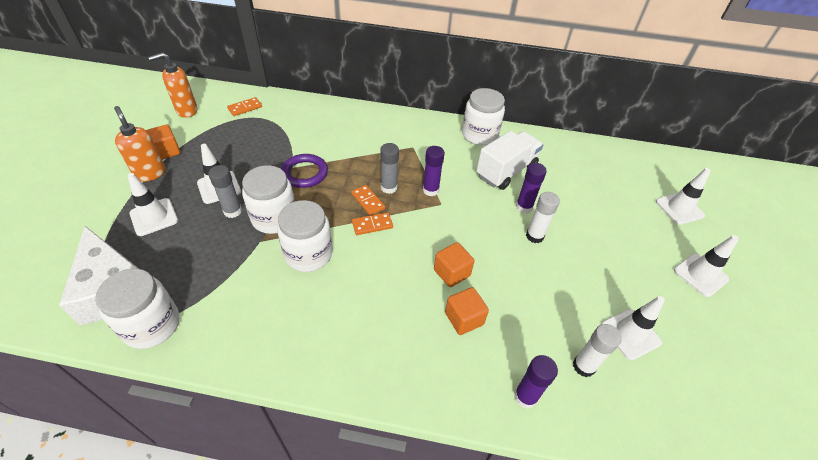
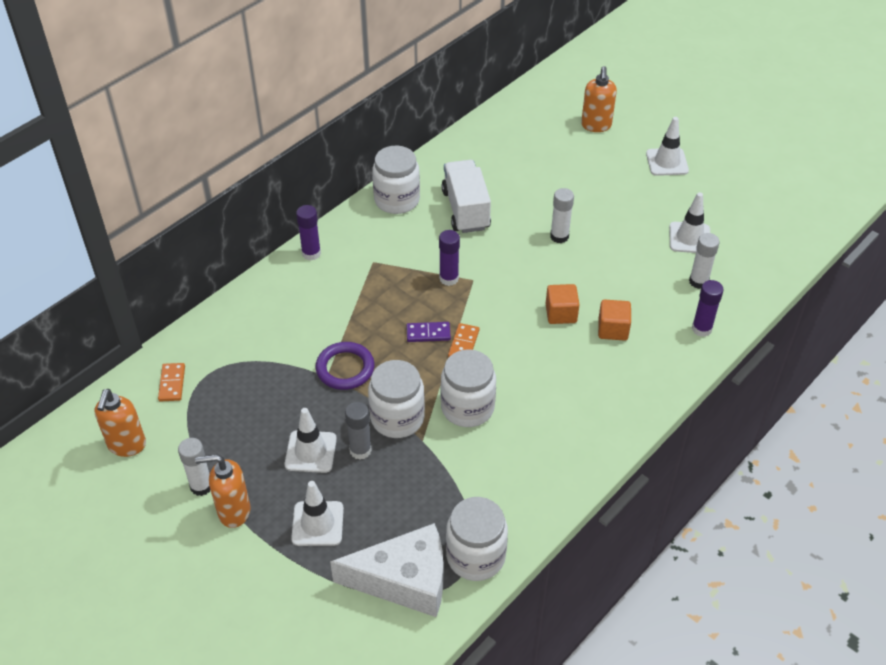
camera: 55 degrees left, 0 degrees up
orange cube [147,125,181,160] -> white glue stick [178,438,210,496]
orange domino [351,185,385,216] -> purple domino [406,322,451,342]
grey glue stick [380,143,399,194] -> none
purple glue stick [516,163,547,213] -> purple glue stick moved to [296,205,321,260]
white traffic cone [656,168,711,225] -> orange soap dispenser [581,66,617,132]

